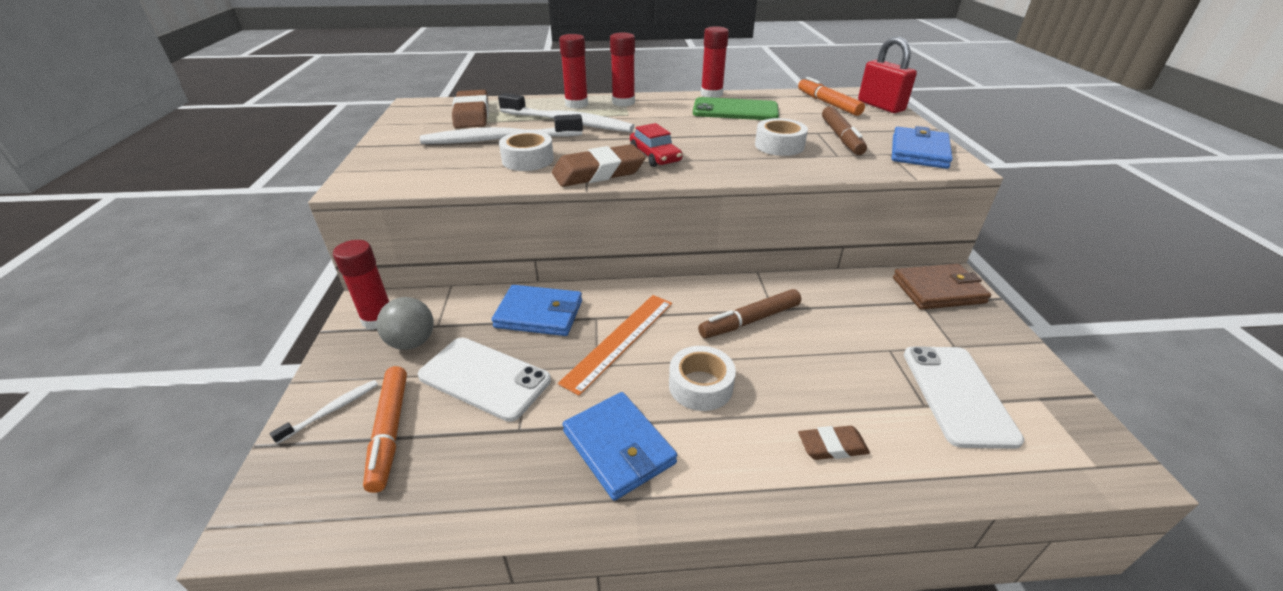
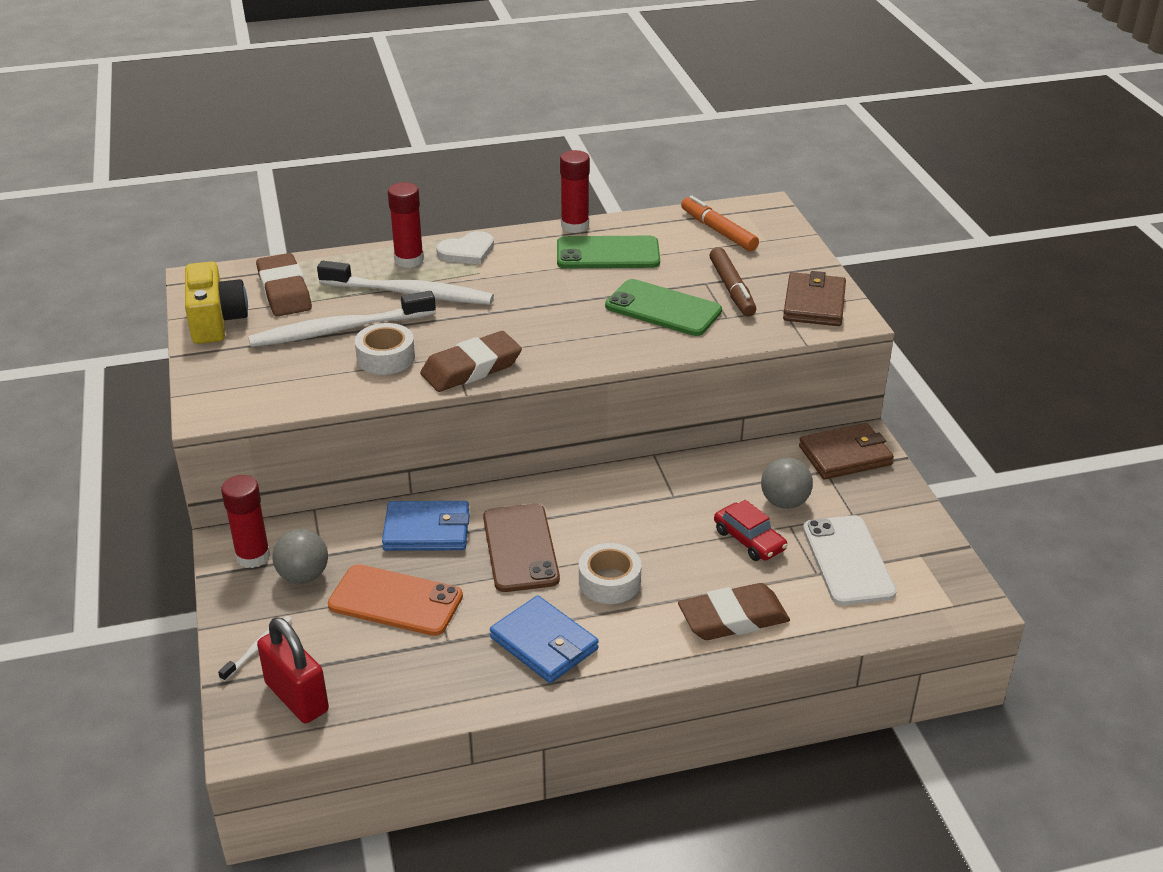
camera: 10 degrees left, 0 degrees up
orange marker [363,366,407,493] -> none
white phone [418,338,551,422] -> orange phone [328,564,463,636]
orange ruler [558,295,672,396] -> brown phone [483,504,560,592]
red glue stick [610,33,635,107] -> white heart [436,231,494,264]
red car [630,123,682,167] -> red car moved to [714,500,788,561]
brown marker [698,289,801,338] -> none
white tape [755,118,808,156] -> green phone [605,279,722,336]
brown eraser [798,426,870,460] -> brown eraser [678,583,790,640], size x1.77
red padlock [858,37,917,113] -> red padlock moved to [257,617,329,723]
blue wallet [892,126,953,169] -> brown wallet [783,271,846,326]
none -> yellow camera [185,261,248,344]
none -> grey ball [761,457,813,509]

